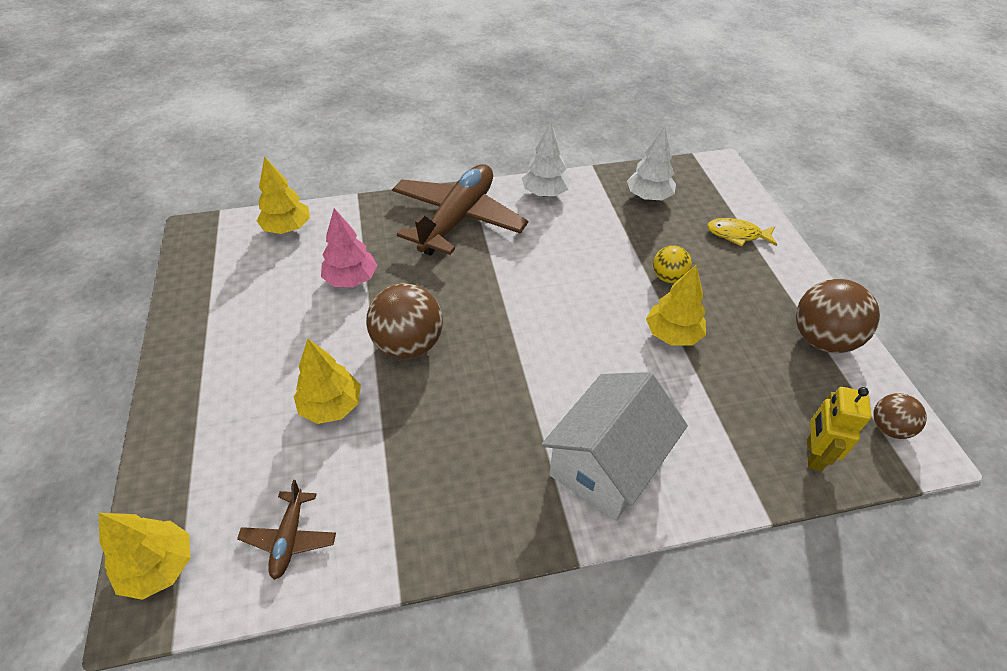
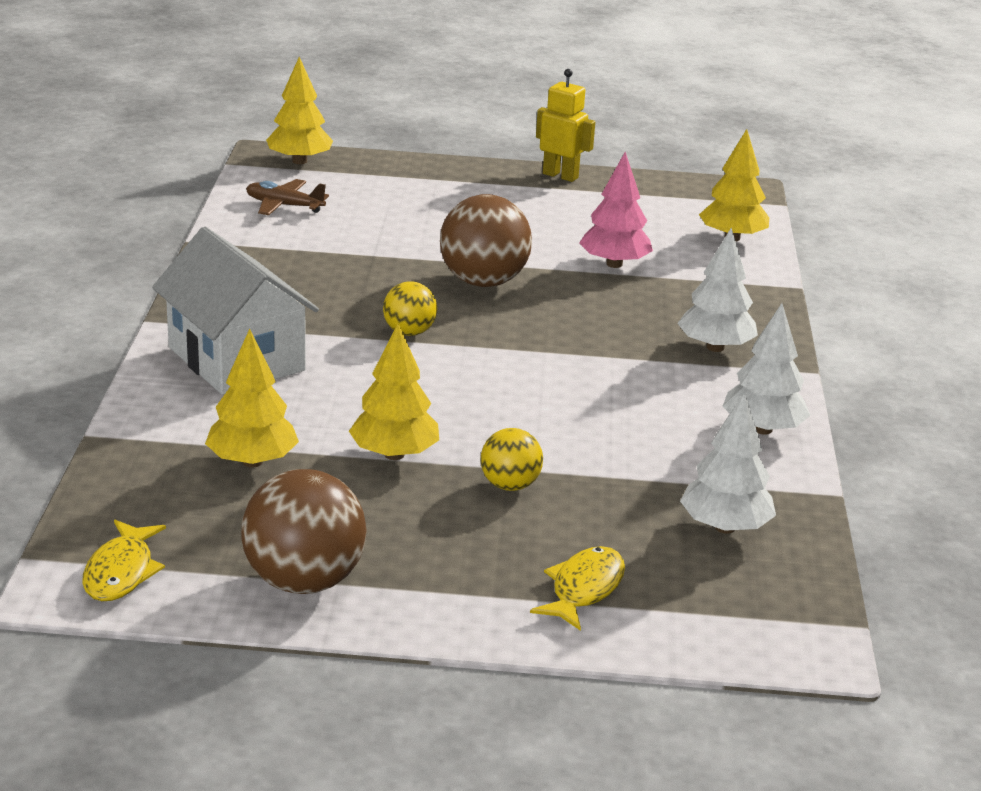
camera: 105 degrees right, 20 degrees down
yellow tree [294,339,361,424] -> yellow tree moved to [205,329,299,467]
brown plane [392,164,528,255] -> white tree [677,228,758,352]
yellow robot [807,387,871,471] -> yellow robot moved to [536,69,595,182]
brown ball [873,393,927,439] -> yellow fish [82,520,166,601]
none -> yellow ball [383,281,437,336]

